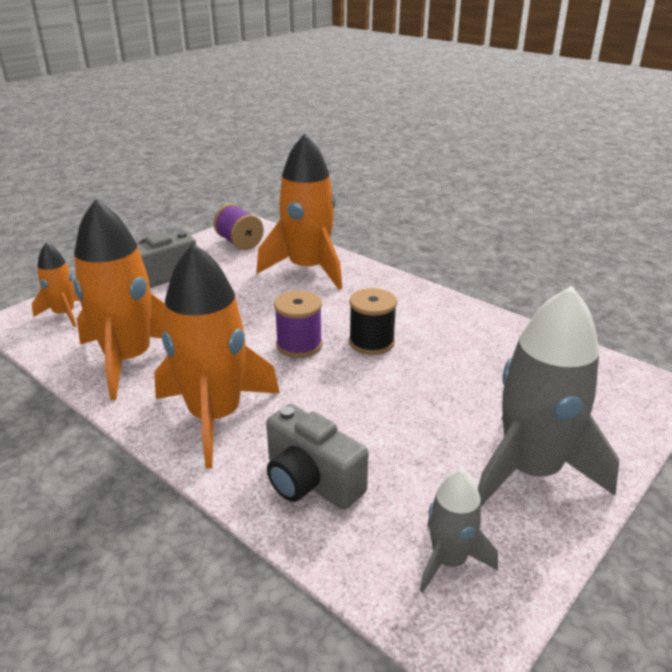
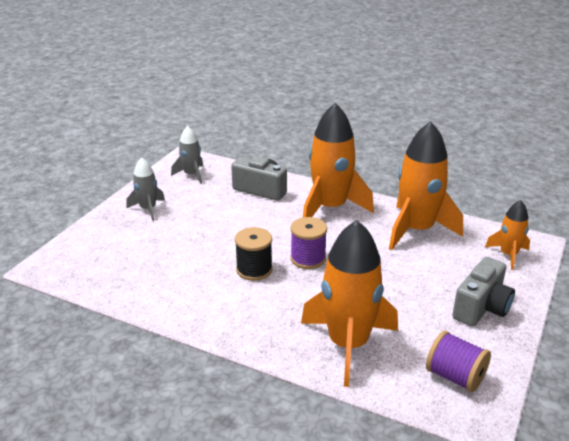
camera: 165 degrees right, 0 degrees up
grey rocket [478,286,620,506] -> grey rocket [127,158,165,221], size x0.52

